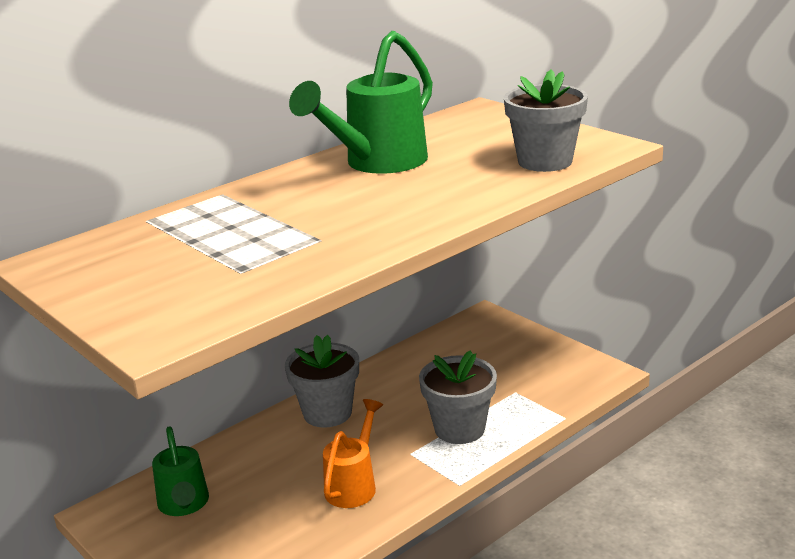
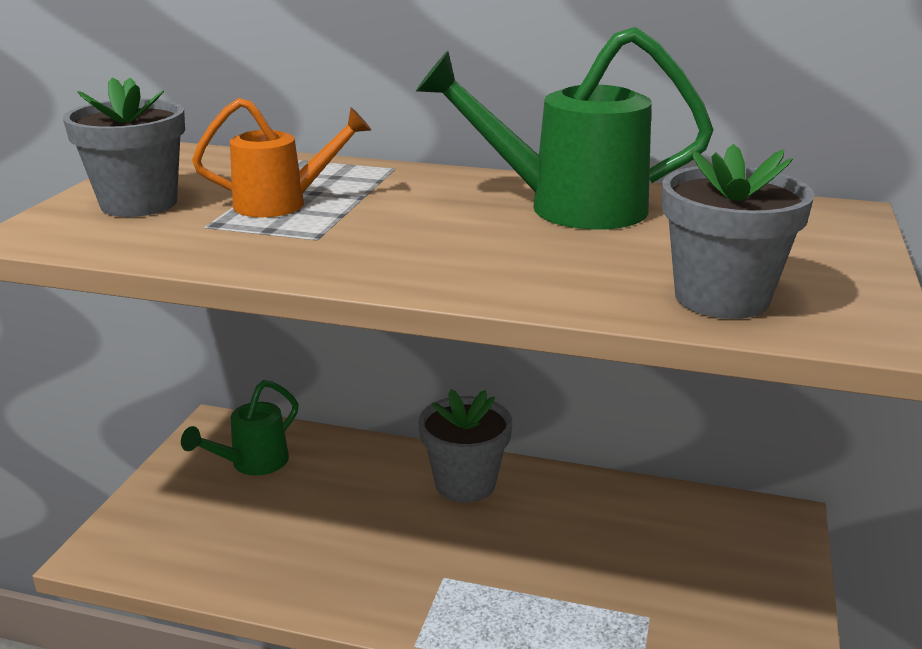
camera: 55 degrees right, 0 degrees up
orange watering can [323,399,383,508] -> orange watering can moved to [192,98,371,217]
grey flower pot [419,350,497,444] -> grey flower pot moved to [63,77,185,217]

